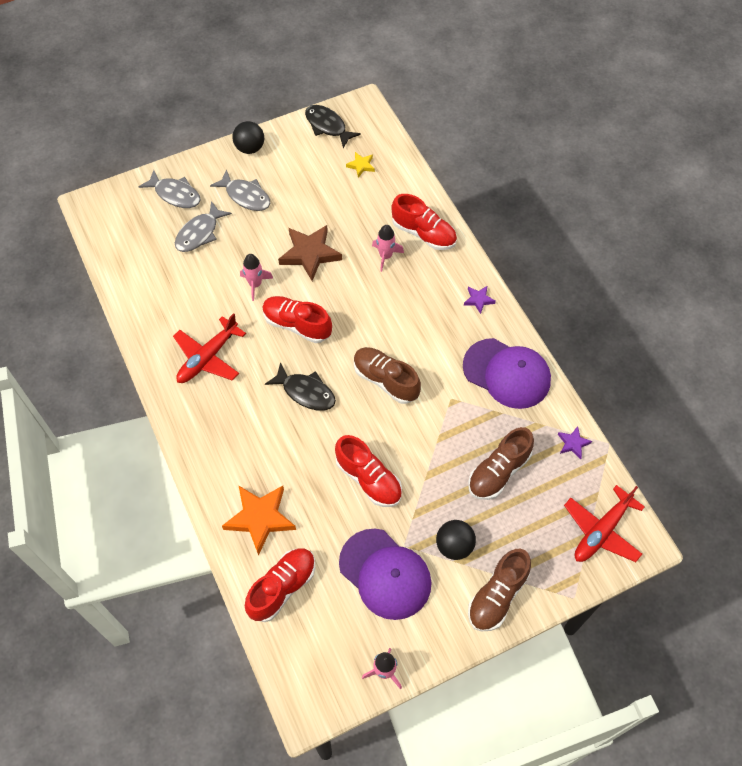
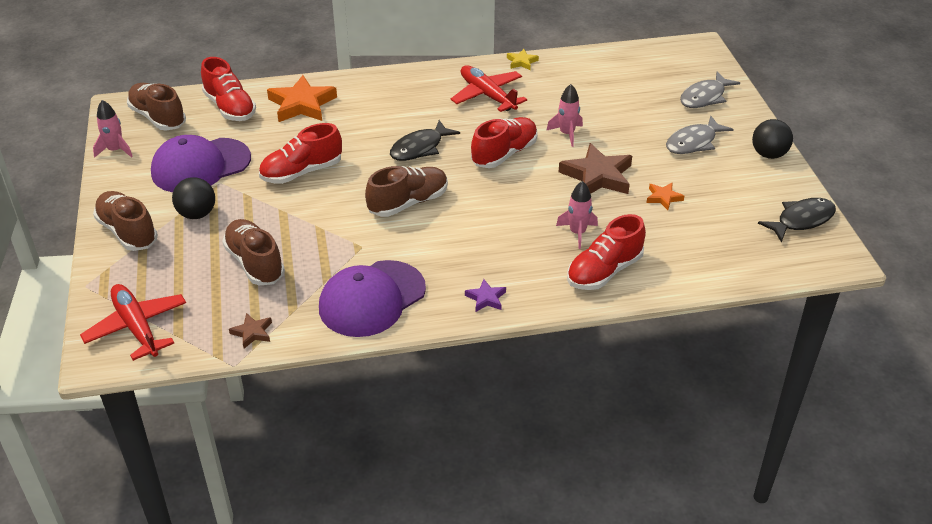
camera: 105 degrees right, 20 degrees down
grey fish [175,201,232,252] -> none
yellow star [346,152,375,177] -> yellow star moved to [507,49,539,70]
purple star [558,426,592,459] -> brown star [229,313,272,349]
none -> brown shoe [127,83,186,131]
none -> orange star [647,183,684,210]

